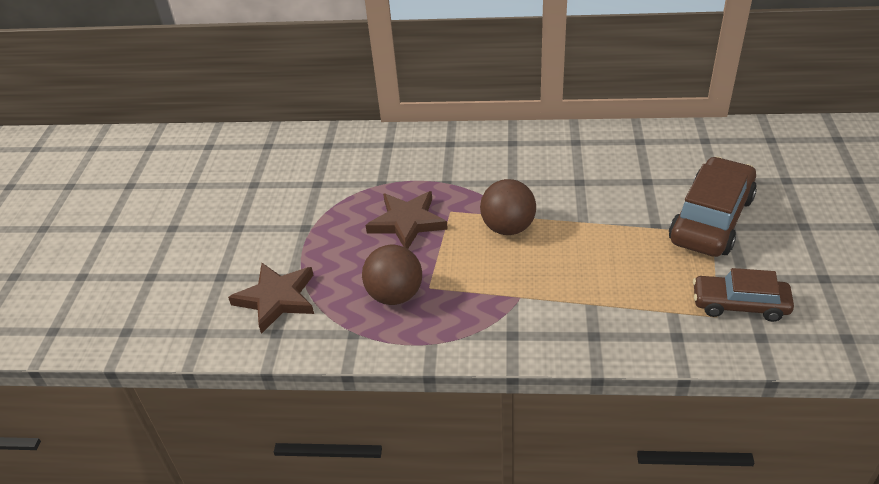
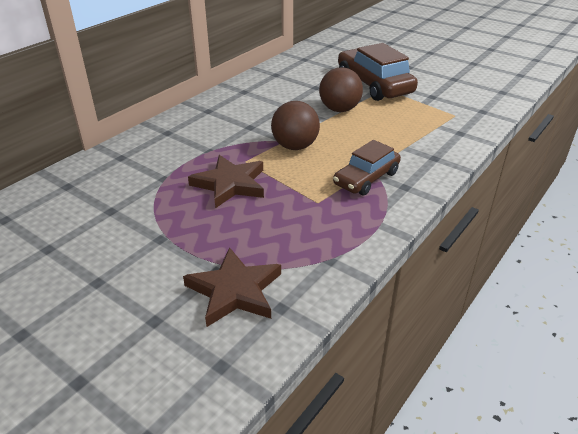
camera: 60 degrees left, 5 degrees down
brown ball [362,245,422,305] -> brown ball moved to [319,67,363,112]
brown car [693,268,794,322] -> brown car moved to [333,140,401,195]

